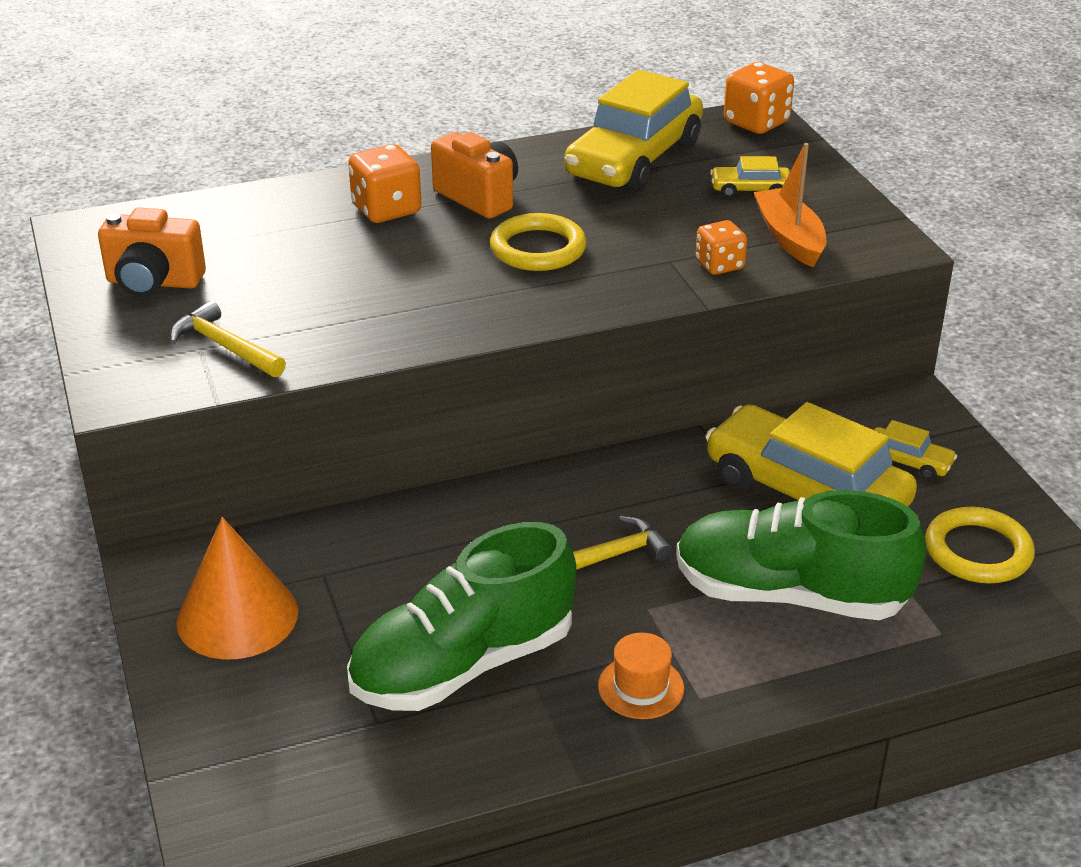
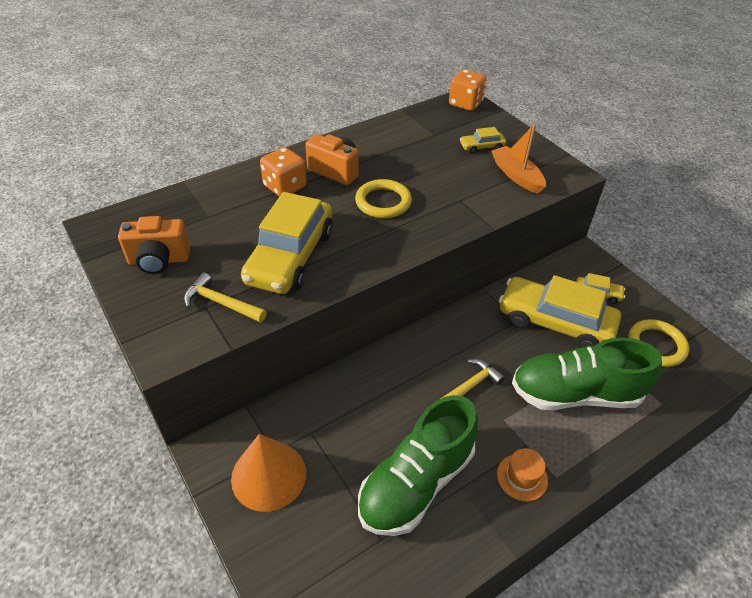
camera: 15 degrees left, 10 degrees up
yellow car [564,70,703,192] -> yellow car moved to [241,192,333,294]
orange dice [696,220,747,275] -> none

